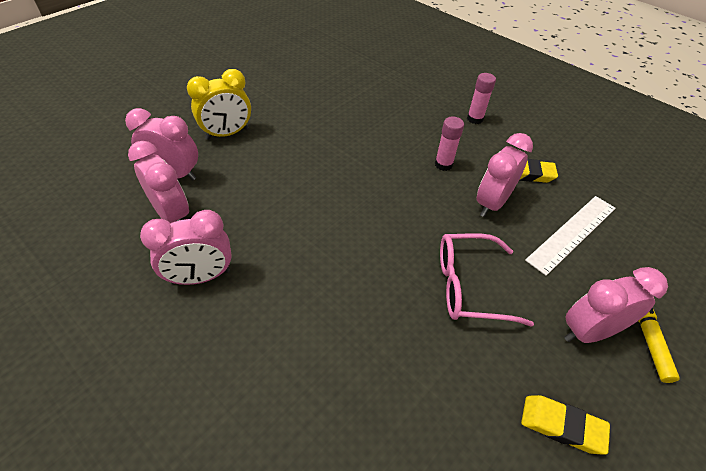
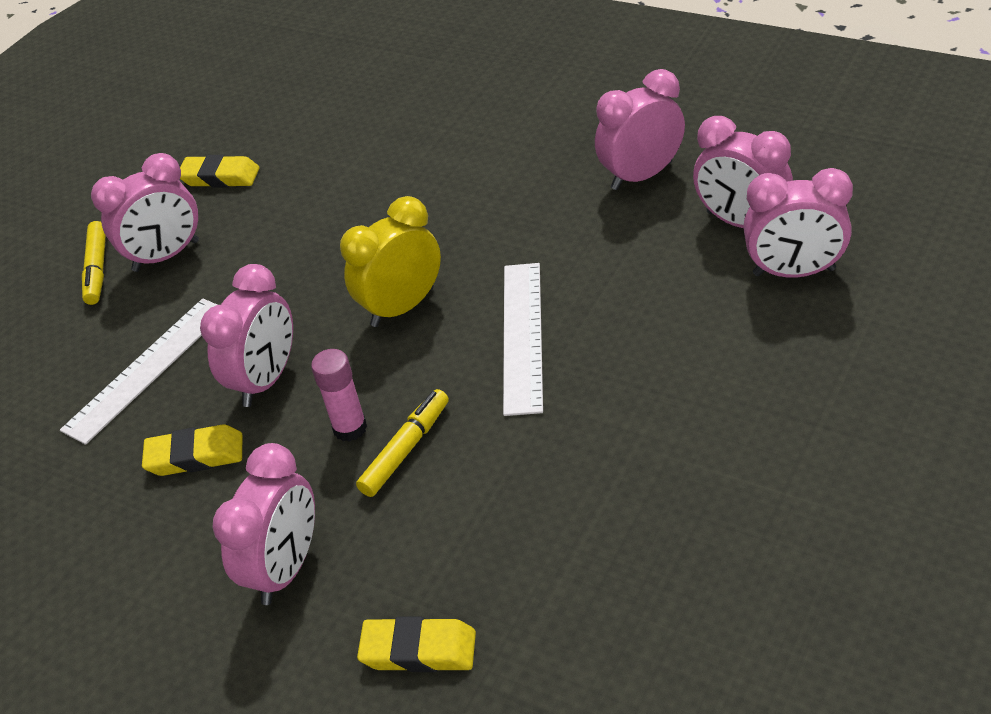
camera: 175 degrees right, 5 degrees down
yellow clock [187,69,251,140] -> yellow clock moved to [340,196,441,327]
pink glasses [440,233,534,327] -> none
pink glue stick [467,73,496,124] -> pink clock [212,443,315,605]
none -> yellow marker [356,389,449,497]
none -> yellow eraser [357,616,476,672]
none -> white ruler [503,263,543,416]

